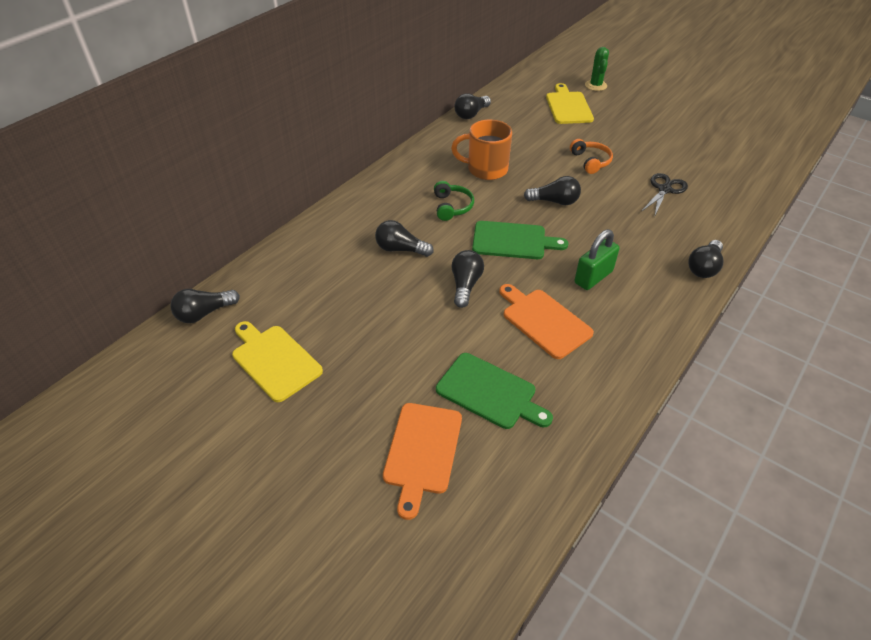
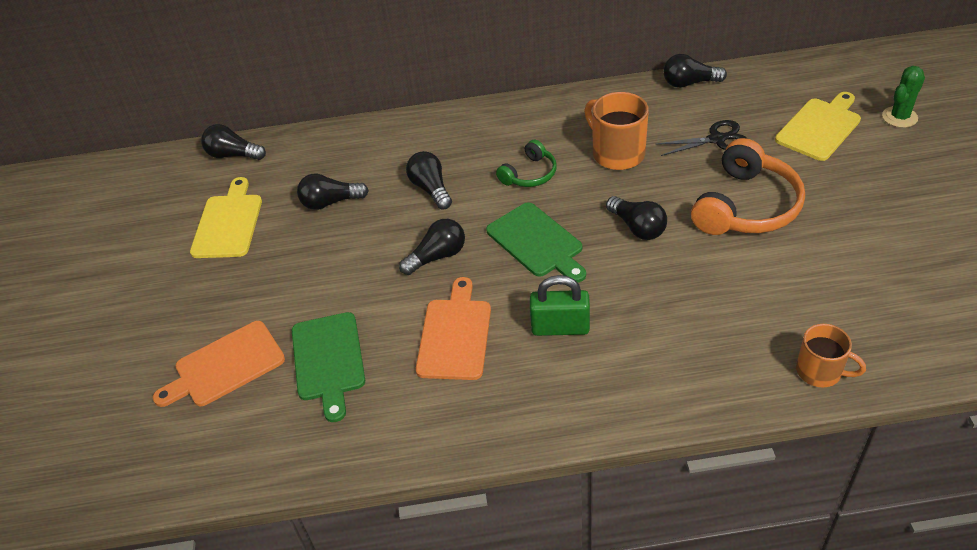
camera: 50 degrees right, 0 degrees up
orange headphones [570,139,613,174] -> orange headphones [691,138,805,235], size x1.84
black scissors [641,173,688,217] -> black scissors moved to [655,120,748,156]
black light bulb [688,240,723,278] -> black light bulb moved to [297,173,369,210]
none -> orange mug [796,324,866,387]

